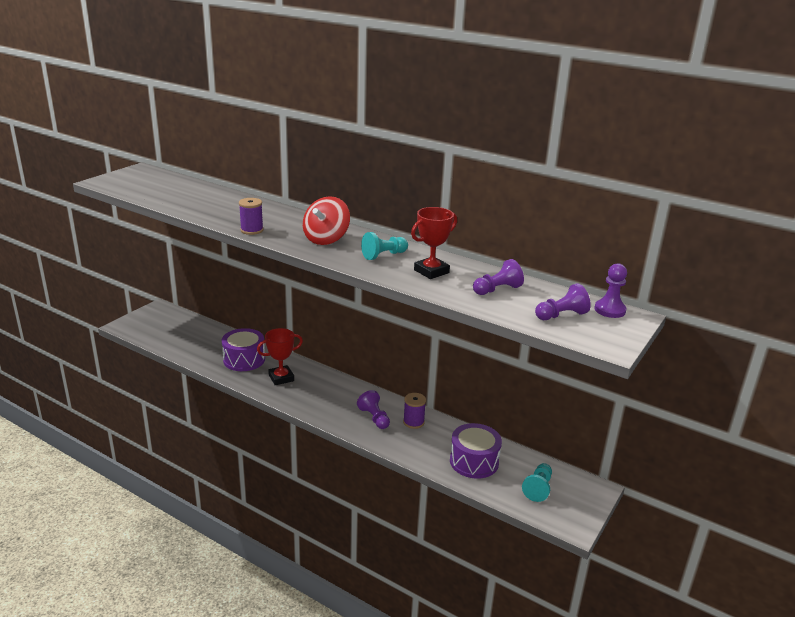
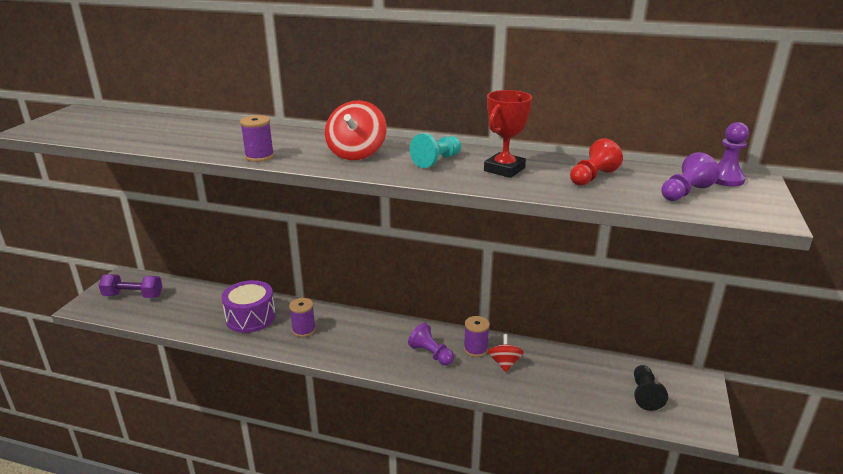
camera: 15 degrees left, 0 degrees up
red trophy [257,328,303,385] -> purple spool [289,298,316,337]
purple drum [450,423,502,479] -> none
purple pawn [473,259,524,295] -> red pawn [570,138,623,186]
turquoise pawn [522,463,552,502] -> black pawn [634,365,668,411]
none -> purple dumbbell [98,274,163,298]
none -> red spinning top [488,334,524,372]

